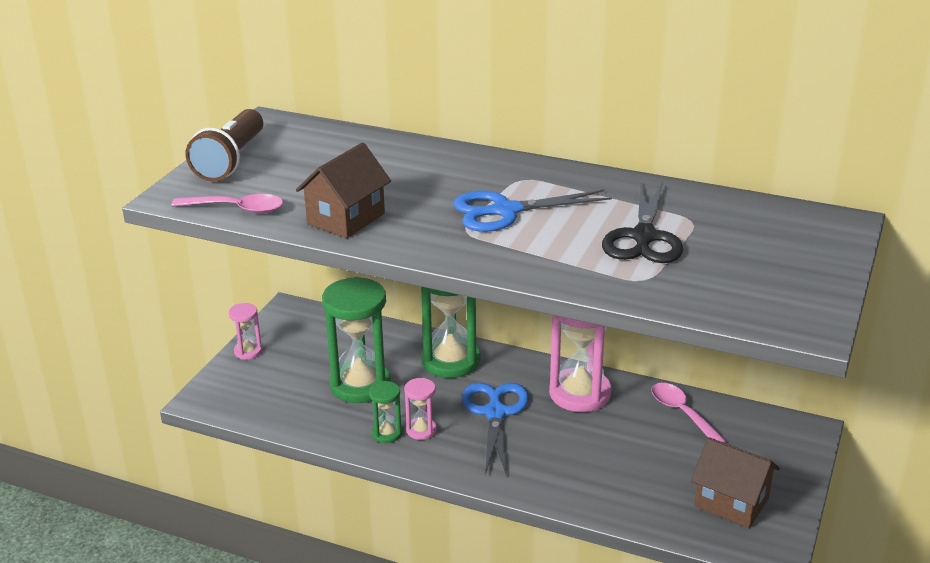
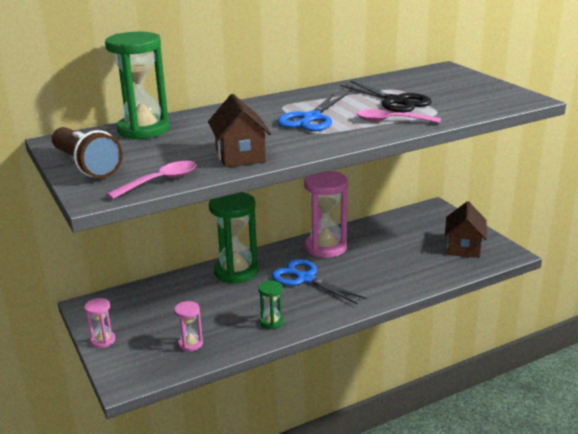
camera: 50 degrees left, 5 degrees down
green hourglass [322,277,391,403] -> green hourglass moved to [105,32,170,140]
pink hourglass [404,378,437,440] -> pink hourglass moved to [174,301,203,352]
pink spoon [652,383,727,443] -> pink spoon moved to [356,109,441,123]
brown house [691,437,780,528] -> brown house turned 60 degrees counterclockwise [445,201,487,258]

